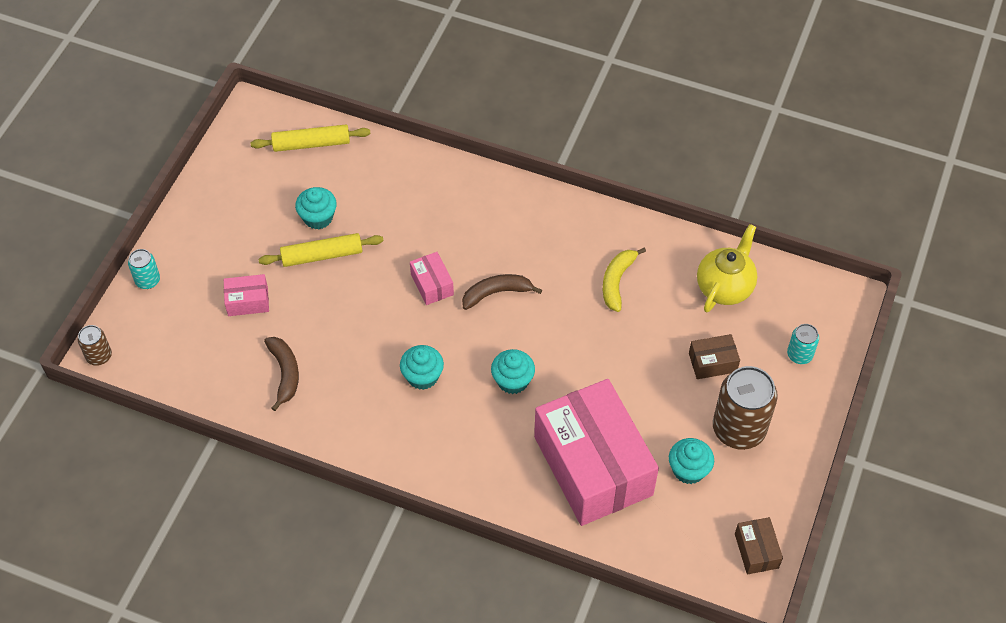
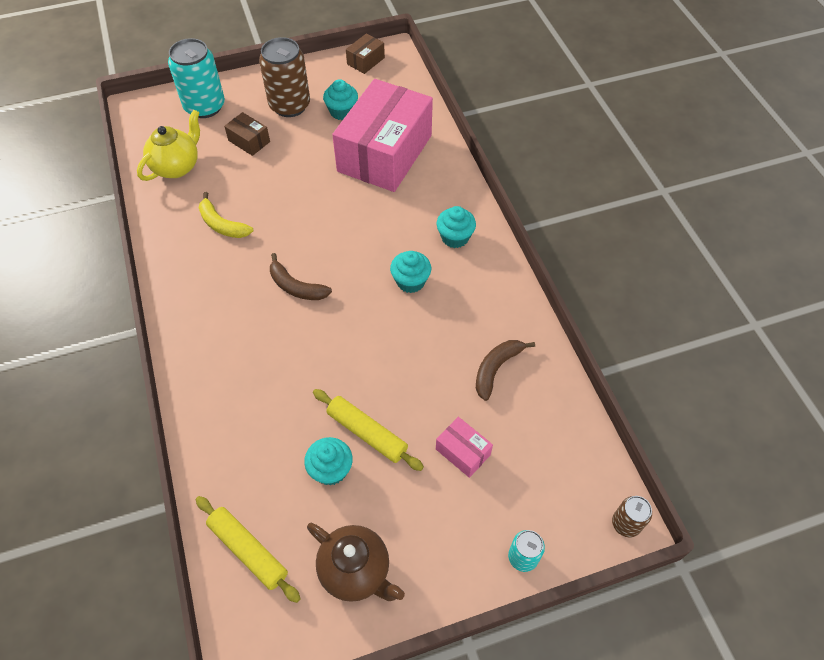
camera: 130 degrees left, 0 degrees up
pink box [410,252,454,305] -> none
turquoise cupcake [491,349,535,394] -> turquoise cupcake moved to [436,206,476,248]
yellow banana [603,247,646,312] -> yellow banana turned 60 degrees clockwise [199,192,253,238]
yellow teapot [697,224,757,312] -> yellow teapot turned 135 degrees clockwise [137,110,200,181]
turquoise can [787,324,819,364] -> turquoise can [168,38,225,118], size x2.01
none -> brown teapot [307,522,405,602]

